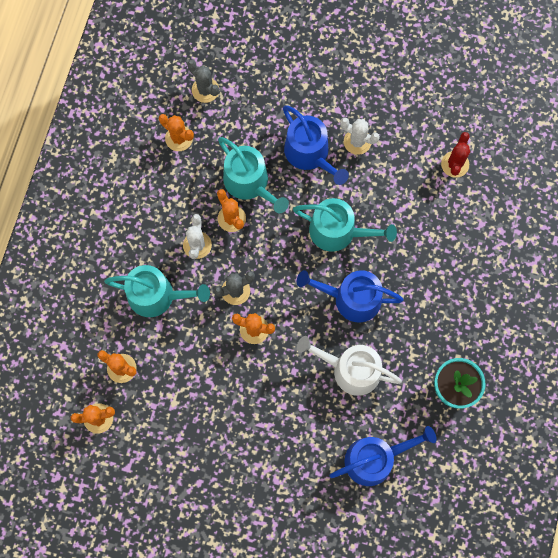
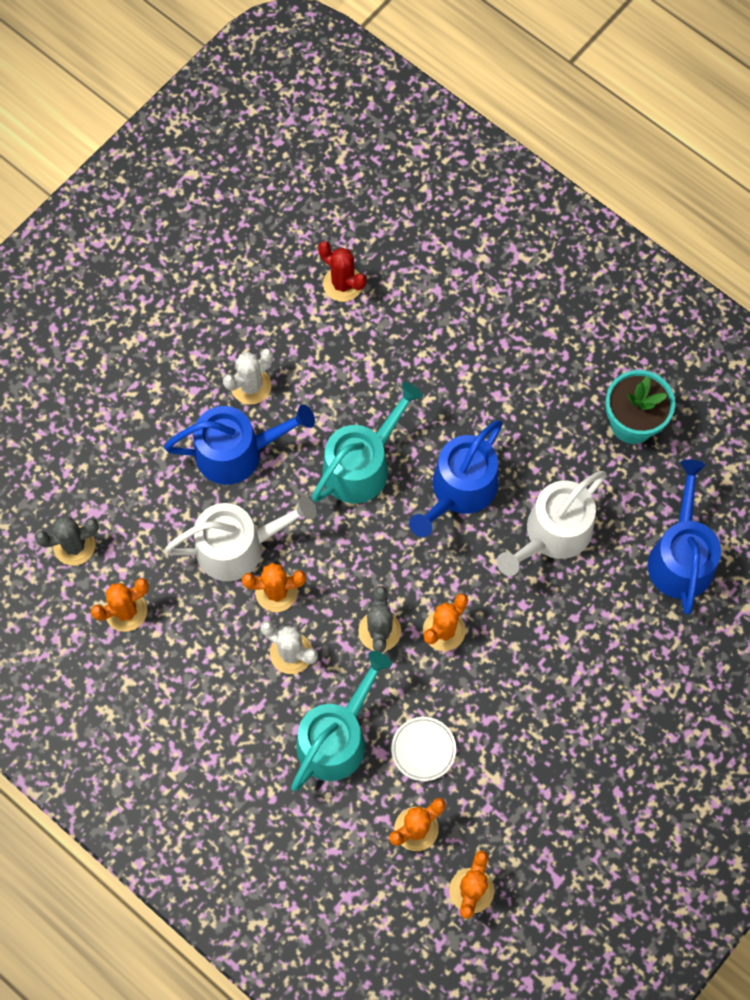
camera: 65 degrees left, 5 degrees down
turquoise watering can [218,137,289,213] -> white watering can [165,496,317,581]
none -> white plate [391,717,456,781]

